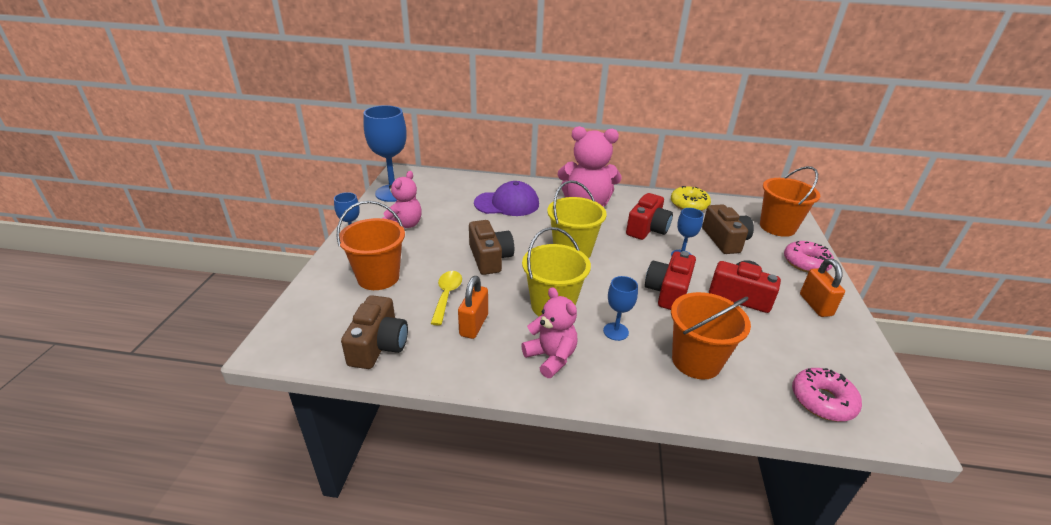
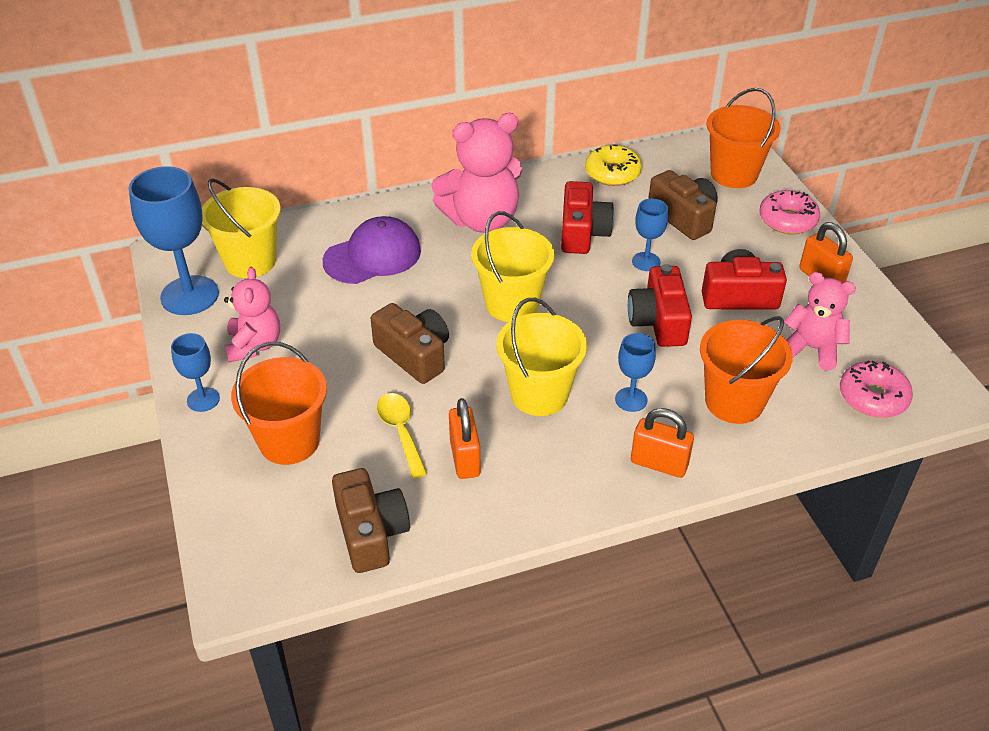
camera: 25 degrees left, 10 degrees up
pink teddy bear [521,287,577,378] -> pink teddy bear moved to [784,272,856,371]
none -> yellow bucket [202,179,281,278]
none -> orange padlock [631,408,694,478]

